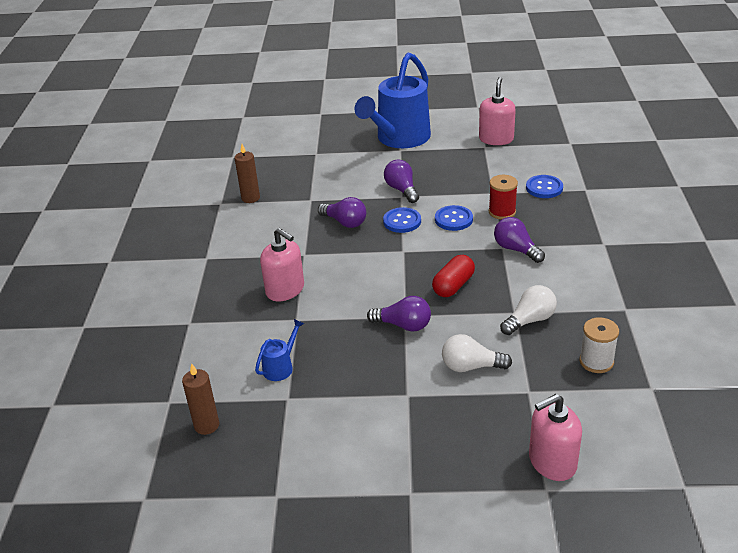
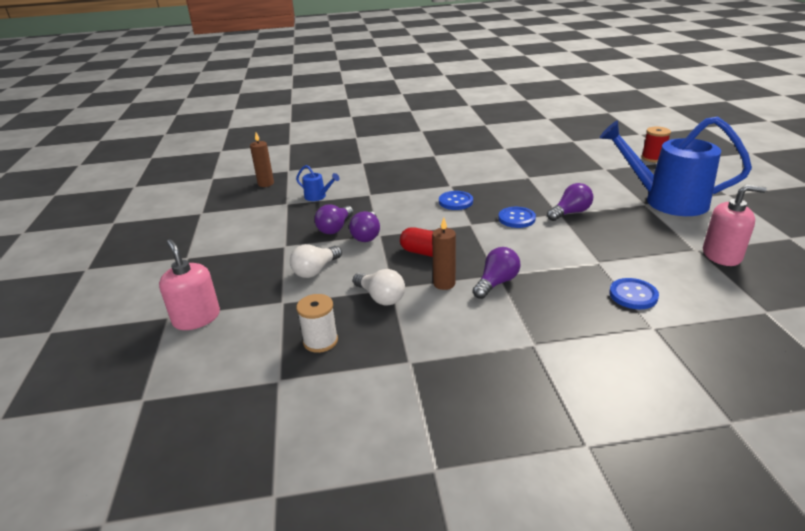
camera: 80 degrees right, 5 degrees down
brown candle [235,144,260,203] -> brown candle moved to [432,218,456,290]
pink soap dispenser [260,228,304,301] -> none
purple light bulb [318,197,366,228] -> purple light bulb moved to [314,204,353,234]
blue button [435,205,473,231] -> blue button moved to [439,191,473,210]
white light bulb [442,334,512,372] -> white light bulb turned 135 degrees counterclockwise [290,244,342,278]
red spool [489,175,518,220] -> red spool moved to [642,127,671,163]

